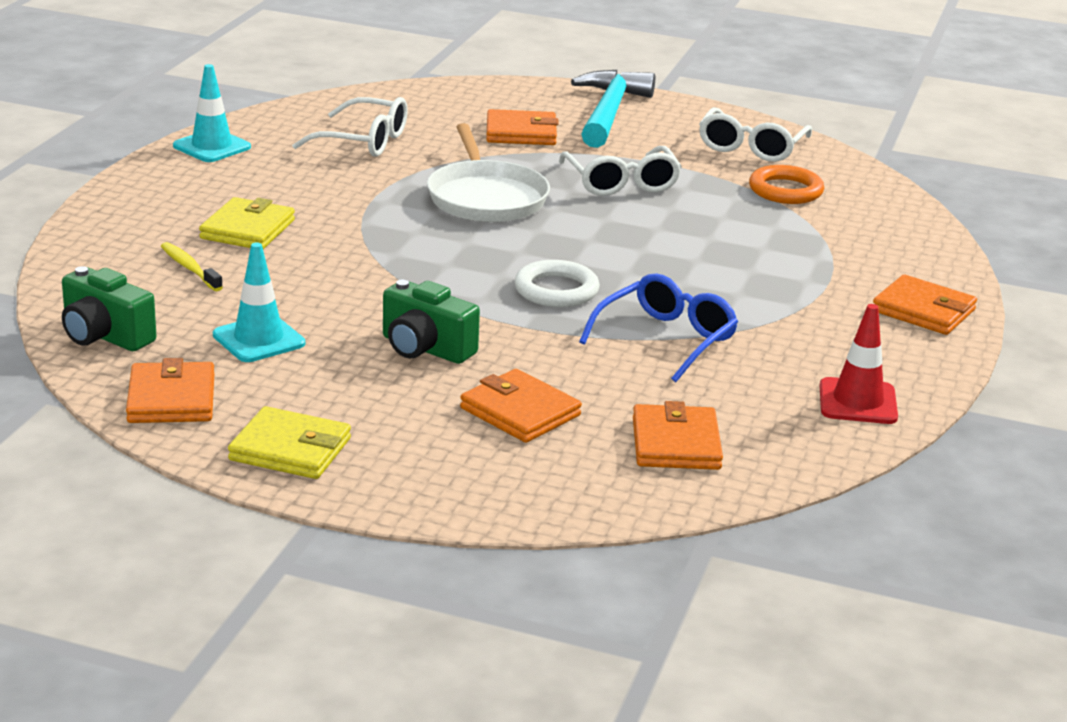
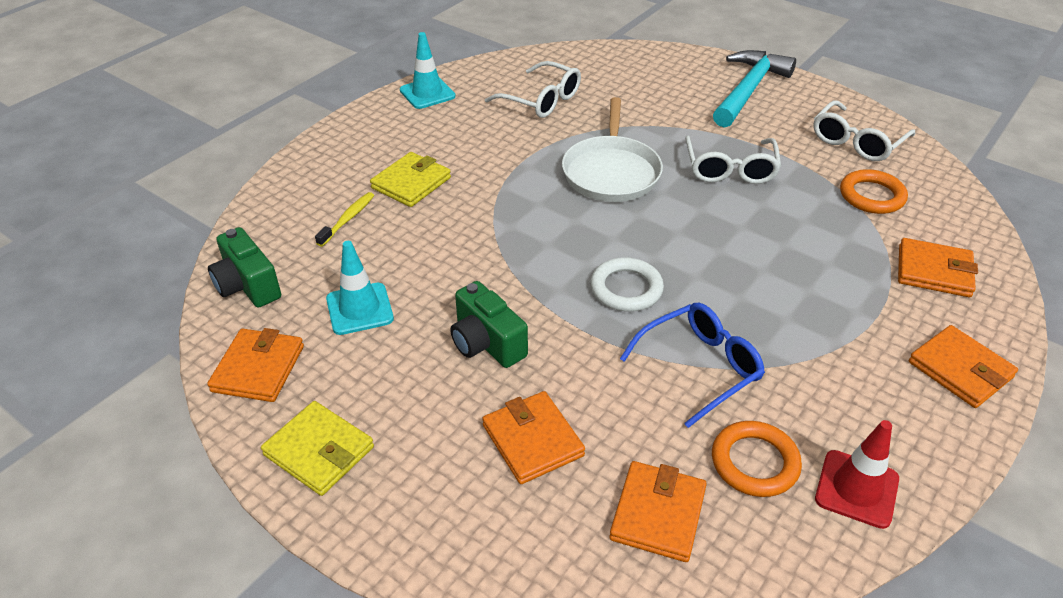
camera: 20 degrees right, 15 degrees up
yellow toothbrush [161,242,223,291] -> yellow toothbrush turned 45 degrees clockwise [315,192,374,247]
orange wallet [486,109,559,145] -> orange wallet moved to [898,238,978,297]
none -> orange ring [712,421,802,497]

